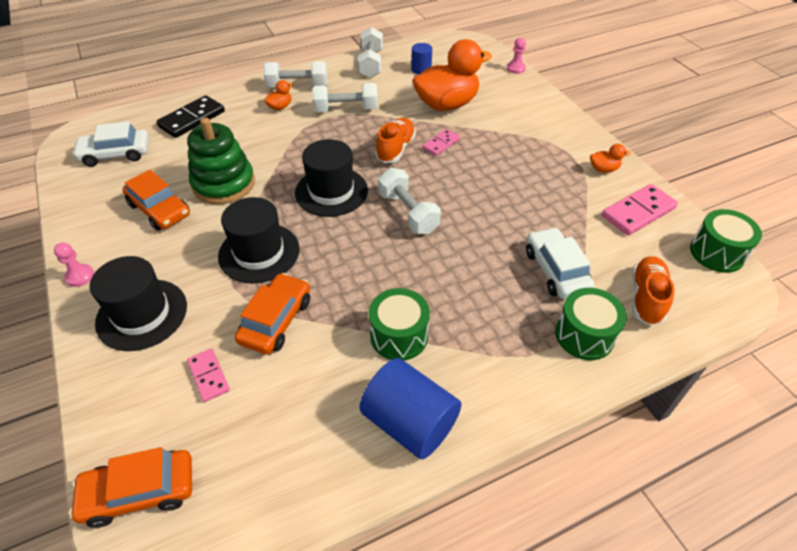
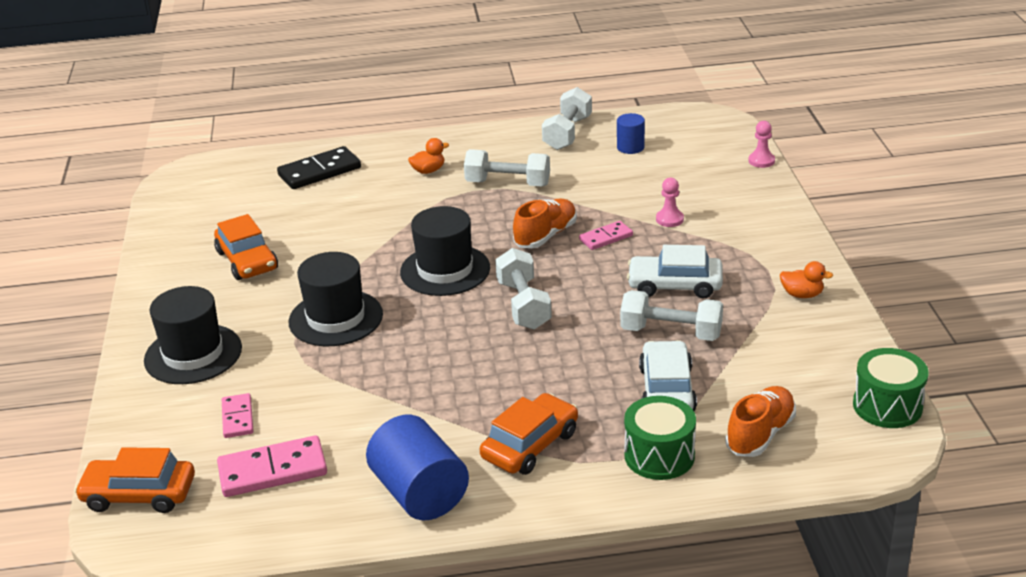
camera: 20 degrees right, 15 degrees down
pink pawn [54,243,94,287] -> pink pawn moved to [656,178,684,227]
white car [72,121,149,167] -> white car moved to [627,245,723,299]
green stacking toy [187,118,255,204] -> none
orange car [235,273,310,354] -> orange car moved to [480,393,578,475]
white dumbbell [264,61,327,88] -> white dumbbell moved to [620,290,723,341]
green drum [369,288,430,361] -> none
orange duck [412,39,492,111] -> none
pink domino [602,184,678,236] -> pink domino moved to [217,435,327,497]

